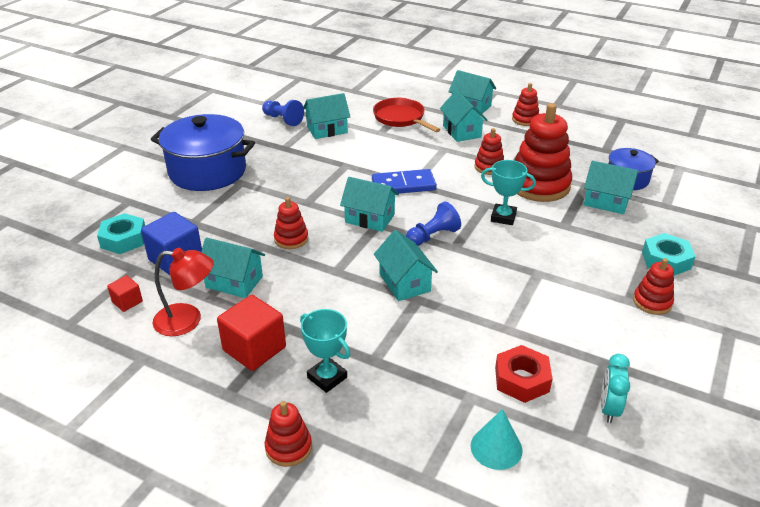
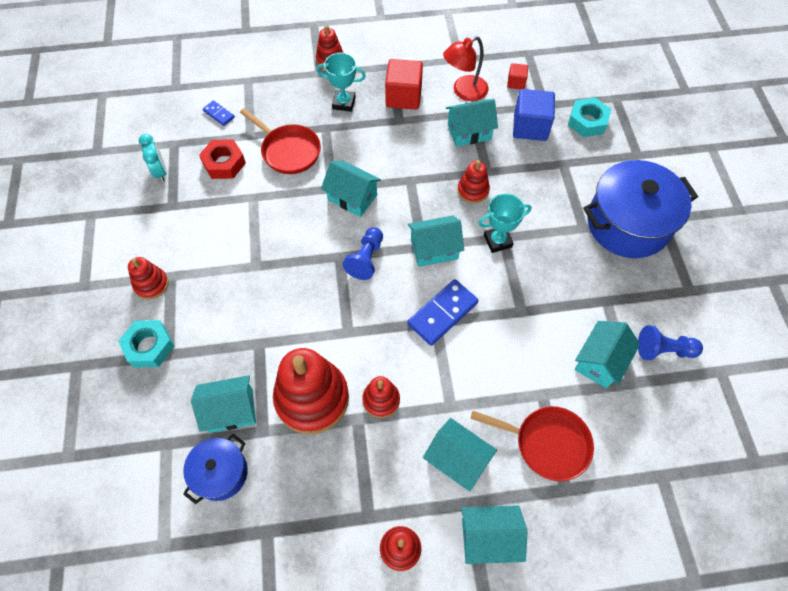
camera: 145 degrees right, 25 degrees up
turquoise cone [471,409,522,470] -> blue domino [203,100,235,126]
turquoise trophy [481,160,536,225] -> turquoise trophy moved to [478,194,531,253]
none -> red pan [240,108,321,174]

